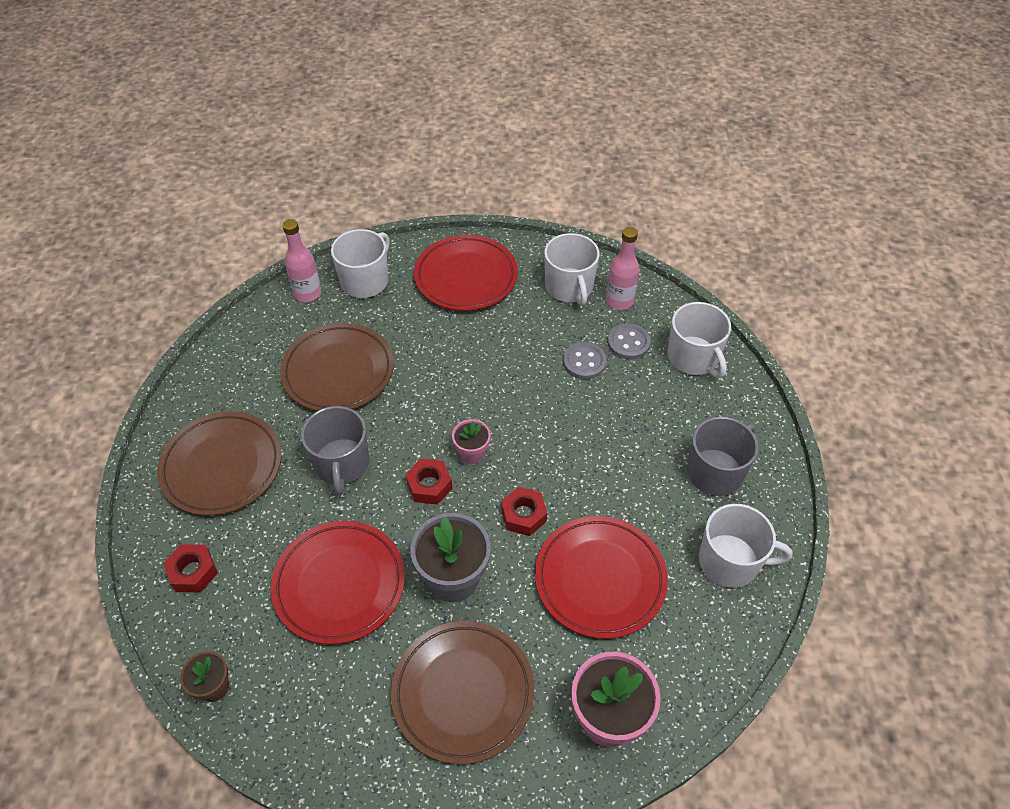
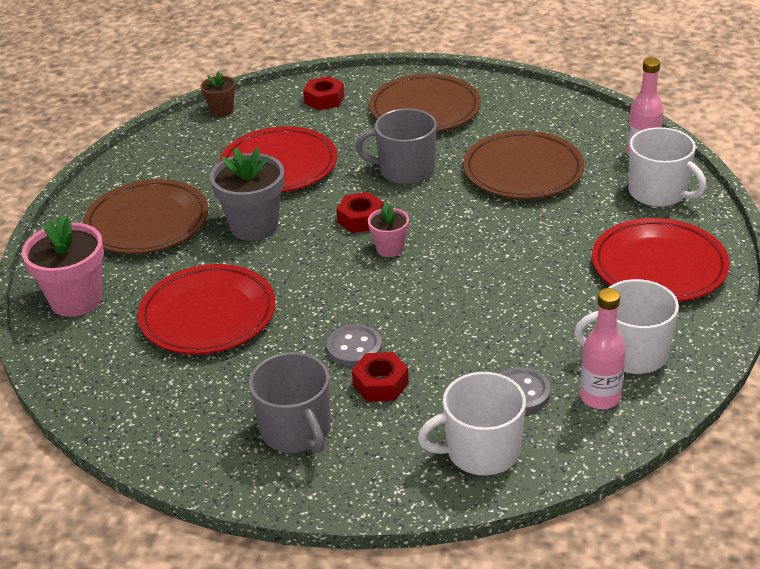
camera: 105 degrees right, 15 degrees down
red nut [501,487,547,536] -> red nut moved to [352,352,409,402]
grey button [563,342,607,379] -> grey button moved to [327,324,382,367]
white mug [699,504,792,588] -> none

